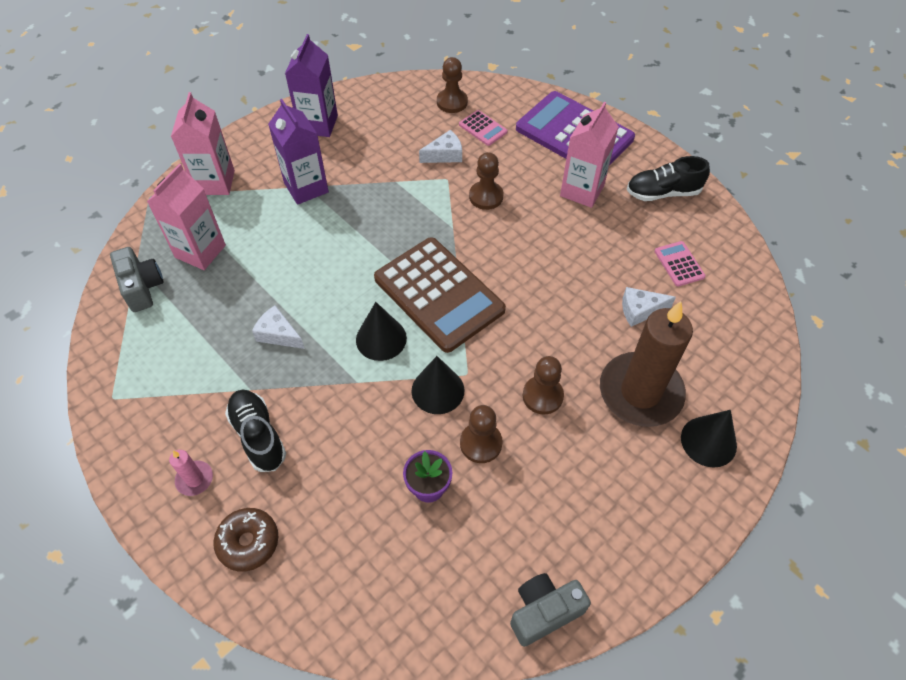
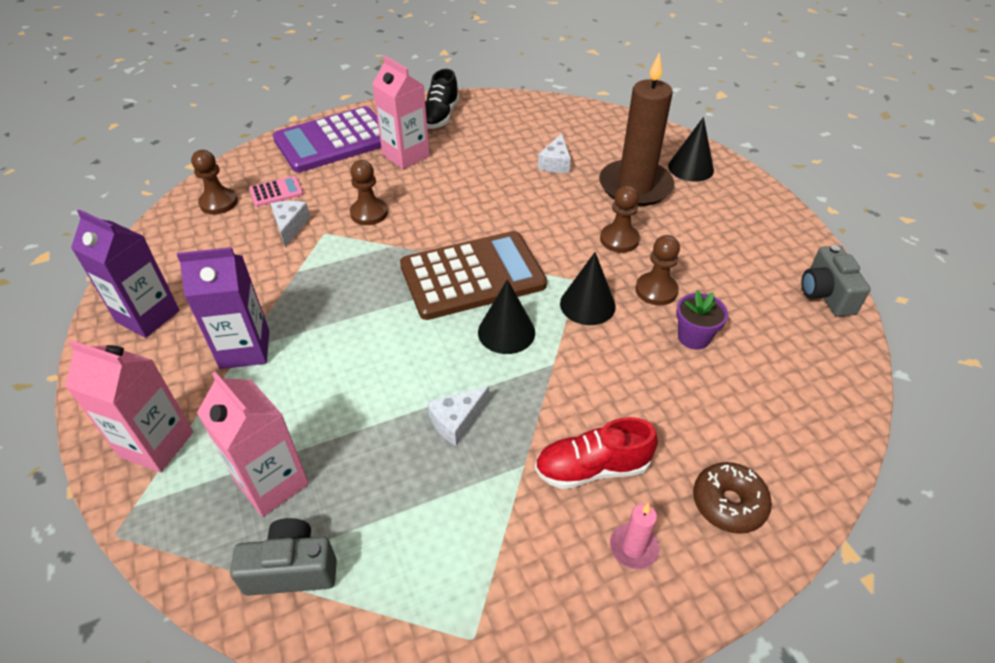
camera: 70 degrees left, 10 degrees down
black shoe [225,390,286,472] -> red shoe [535,417,658,489]
pink calculator [655,241,706,287] -> none

